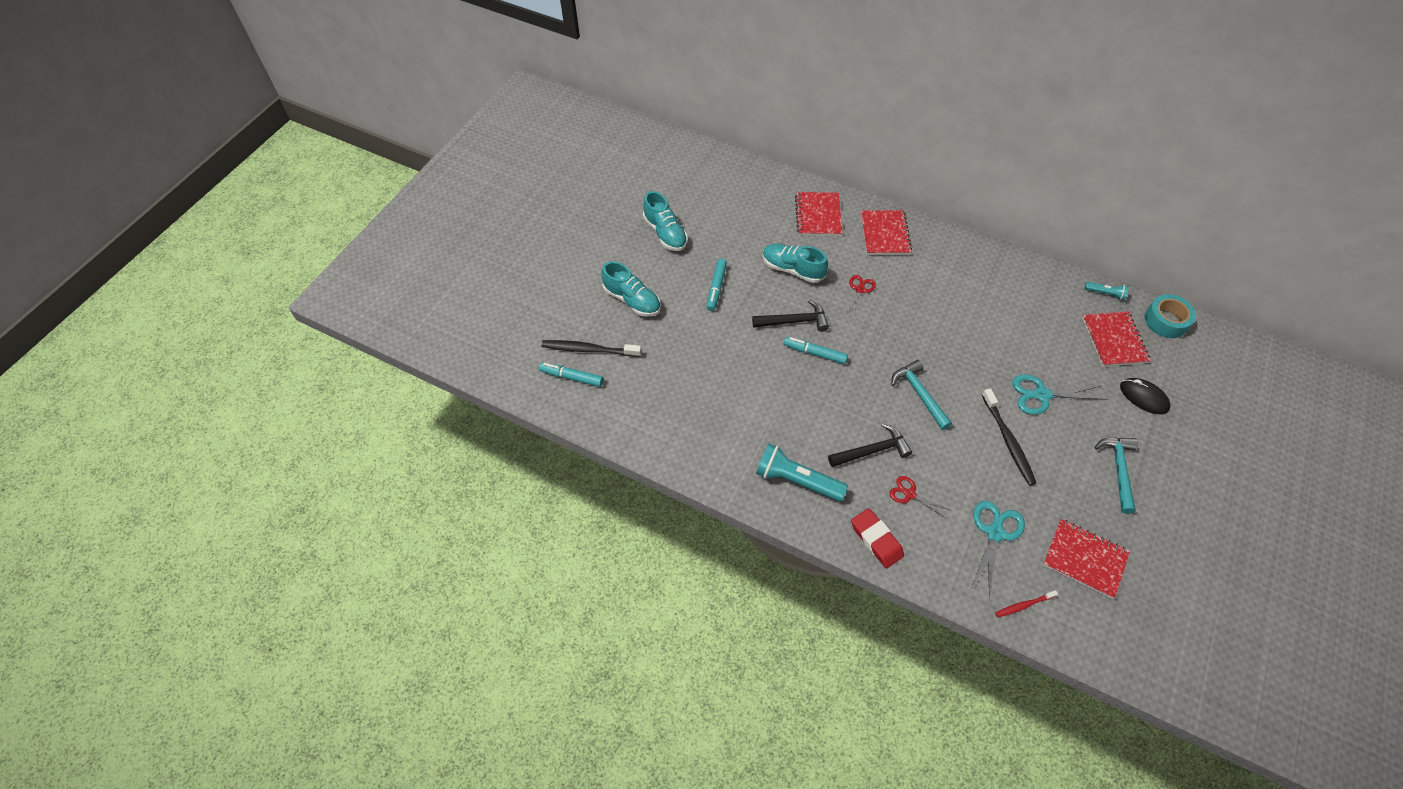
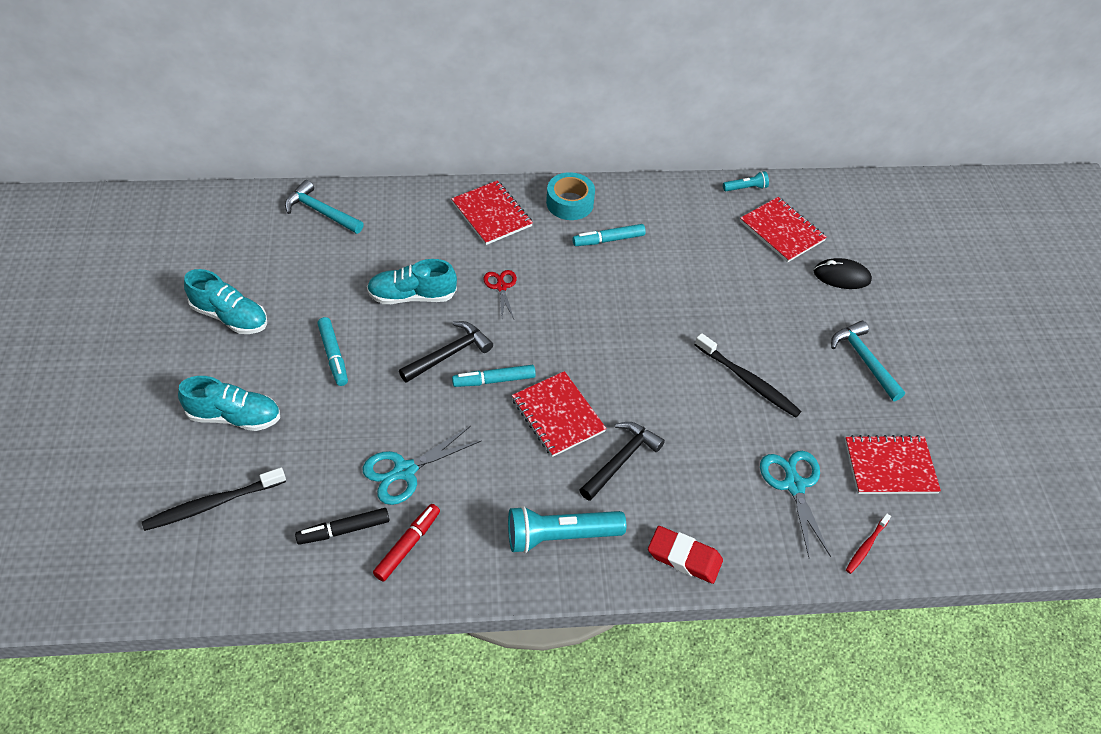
camera: 35 degrees left, 5 degrees down
turquoise marker [539,362,603,387] -> turquoise marker moved to [572,224,646,246]
red notebook [795,192,843,236] -> red notebook moved to [512,371,607,457]
red scissors [889,476,950,518] -> none
turquoise hammer [891,360,952,430] -> turquoise hammer moved to [285,180,364,234]
turquoise scissors [1012,374,1107,415] -> turquoise scissors moved to [363,426,482,505]
turquoise tape [1144,294,1196,338] -> turquoise tape moved to [546,172,595,220]
none -> black marker [295,508,389,545]
none -> red marker [373,504,440,581]

